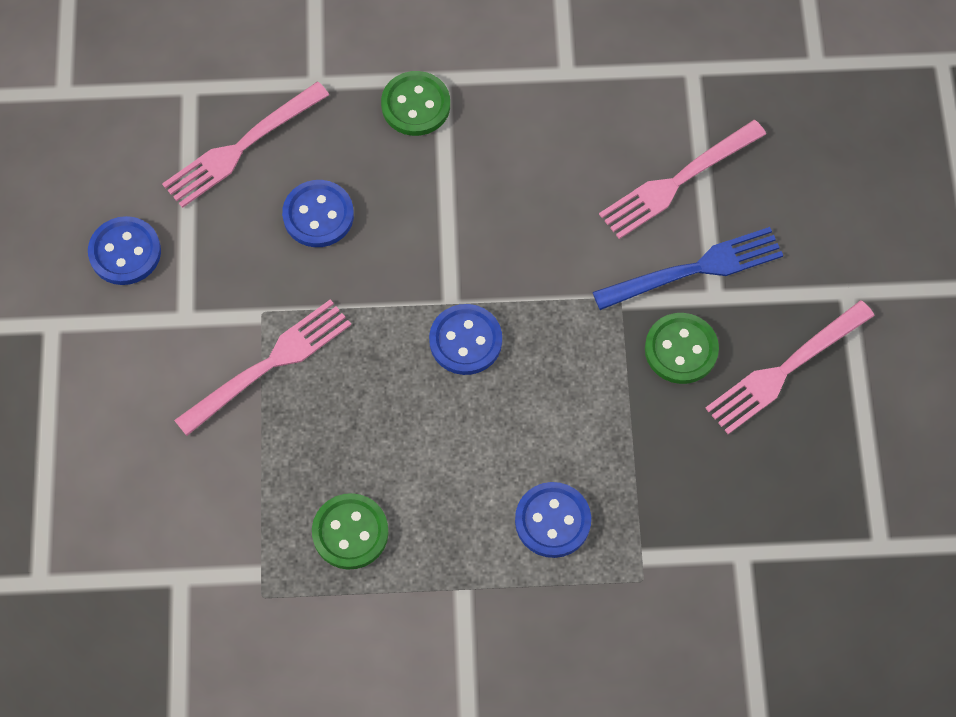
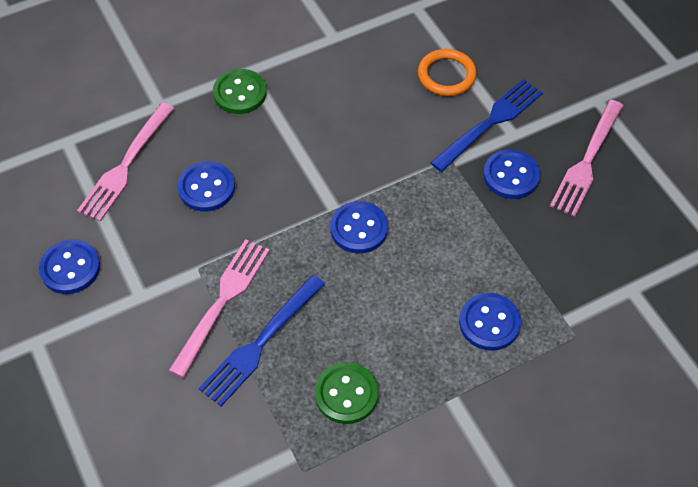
camera: 25 degrees left, 10 degrees down
pink fork [599,120,766,239] -> orange ring [418,49,477,96]
green button [645,313,719,384] -> blue button [483,149,540,199]
none -> blue fork [199,275,325,406]

